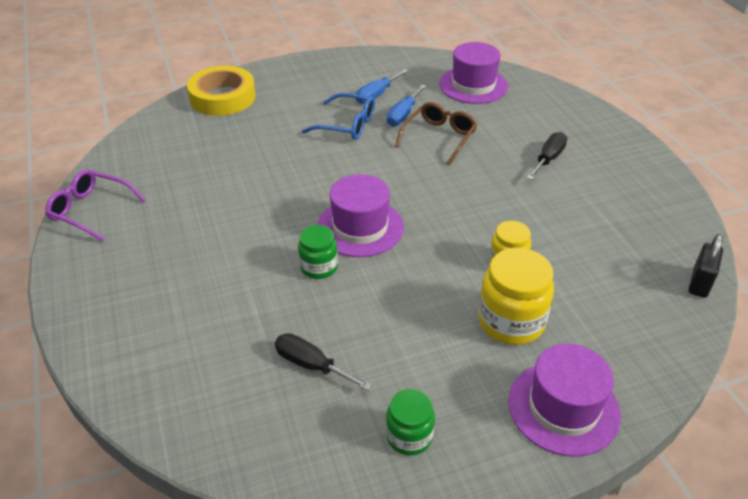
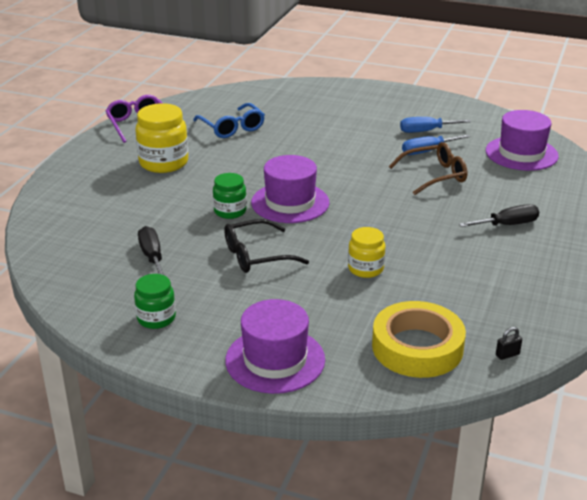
camera: 40 degrees right, 10 degrees down
yellow tape [187,66,256,116] -> yellow tape moved to [372,301,466,378]
blue glasses [302,93,375,140] -> blue glasses moved to [193,103,265,138]
yellow jar [478,248,554,345] -> yellow jar moved to [135,103,188,173]
black padlock [689,234,723,298] -> black padlock [496,327,522,360], size x0.54
none -> black glasses [224,219,309,273]

